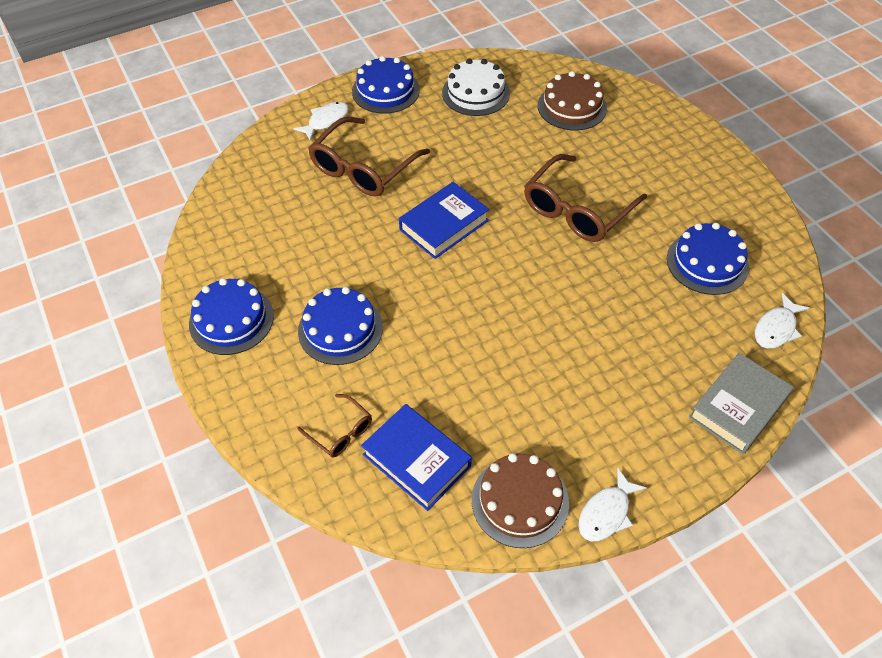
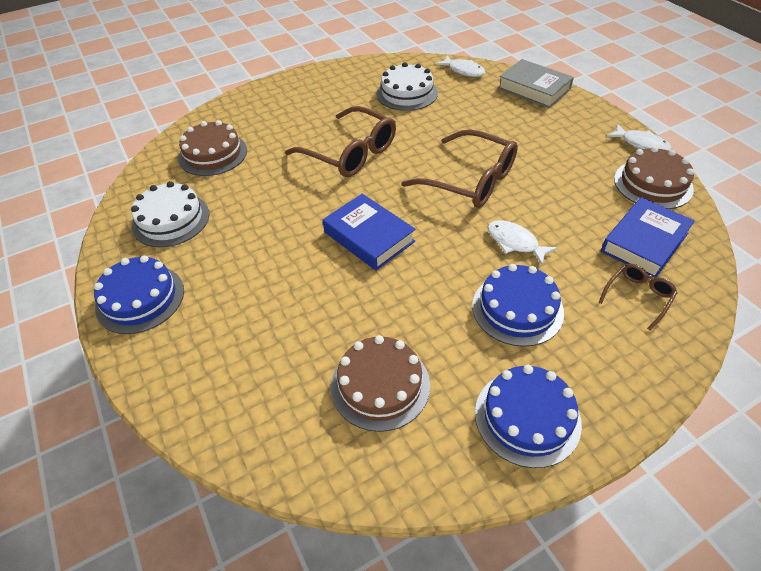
camera: 90 degrees left, 5 degrees down
white fish [293,102,349,141] -> white fish moved to [488,220,558,265]
brown glasses [308,117,430,197] -> brown glasses moved to [401,129,518,208]
blue cake [667,223,749,295] -> white cake [377,62,438,111]
none -> brown cake [331,335,430,432]

